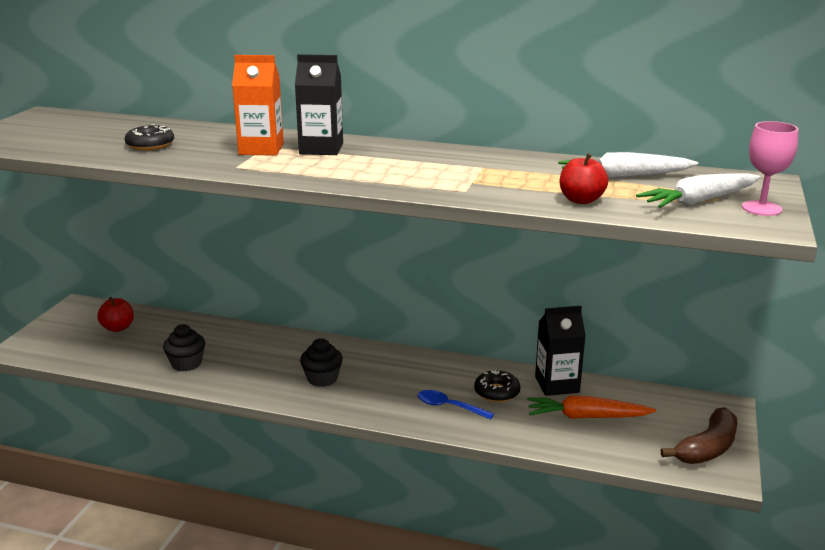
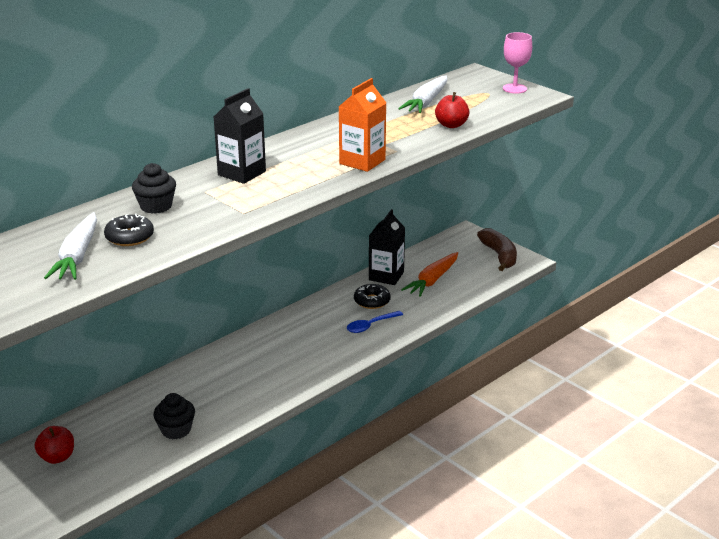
camera: 60 degrees left, 5 degrees up
orange carton [232,55,284,156] -> orange carton moved to [339,78,386,172]
black cupcake [300,338,343,387] -> black cupcake moved to [132,163,176,214]
white carrot [636,173,760,208] -> white carrot moved to [44,212,97,280]

